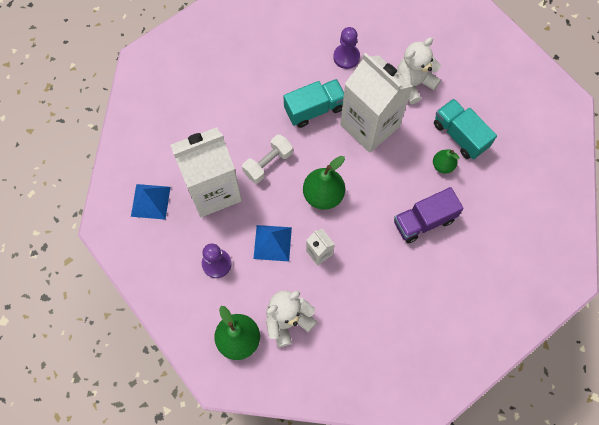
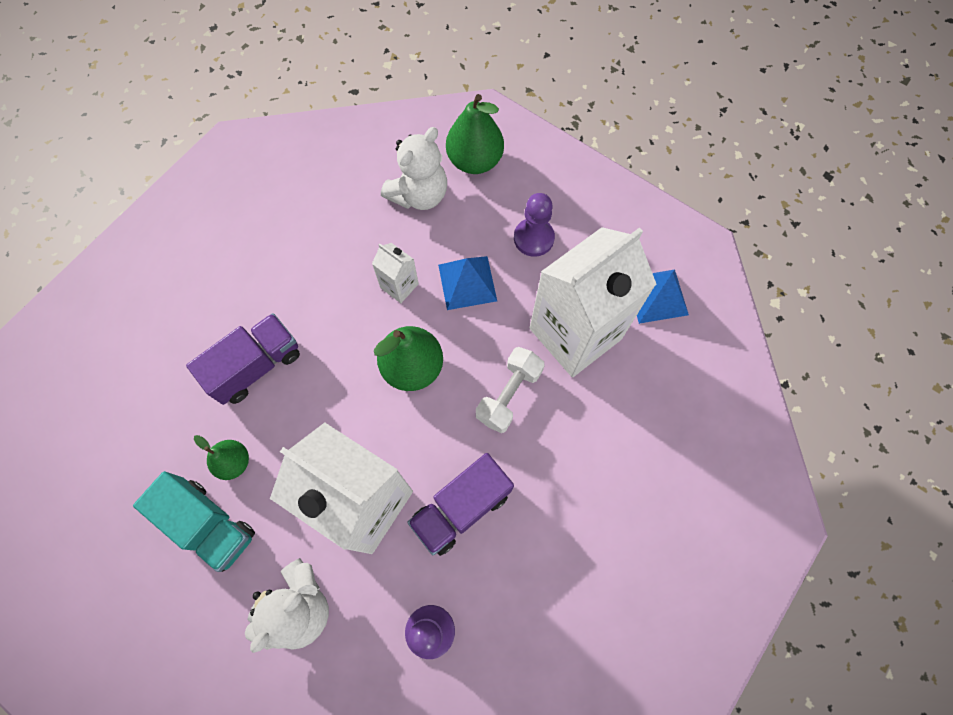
camera: 165 degrees right, 0 degrees up
turquoise truck [283,79,344,128] -> purple truck [407,453,514,556]

